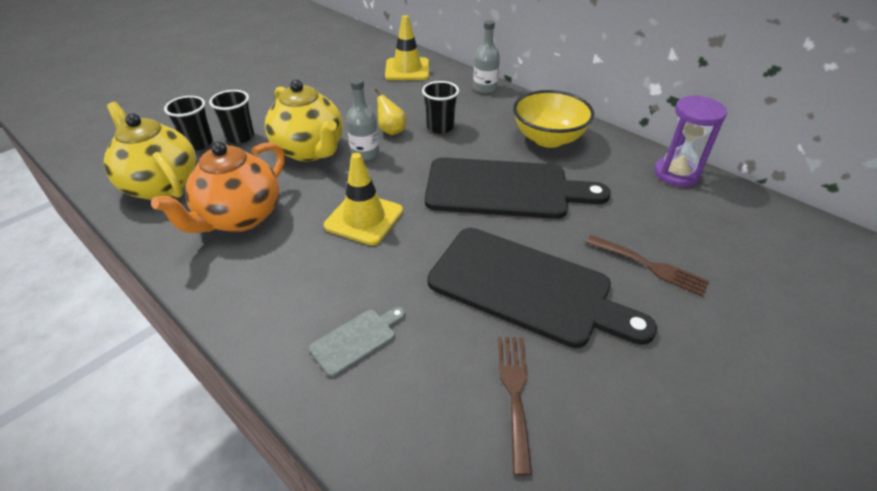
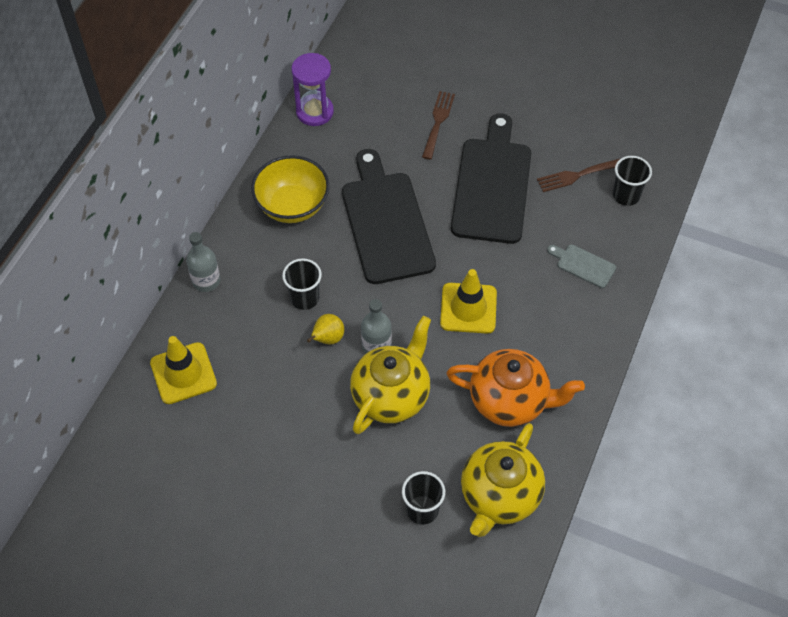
camera: 110 degrees left, 15 degrees up
black cup [209,90,254,144] -> black cup moved to [613,156,652,206]

